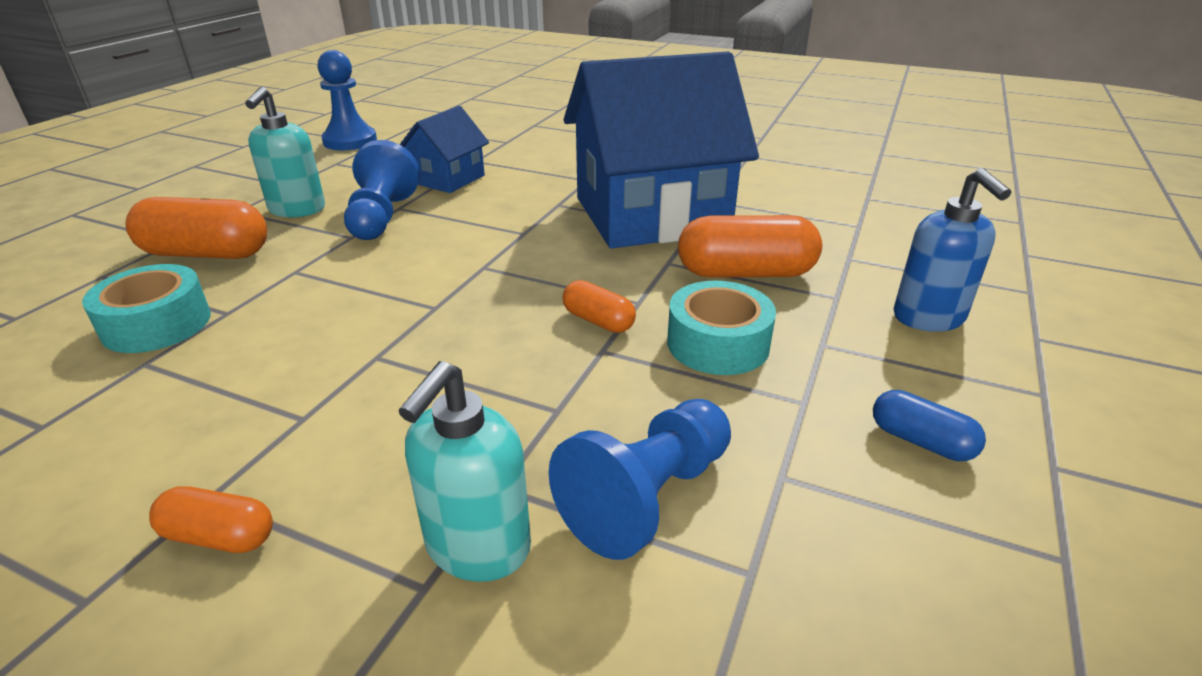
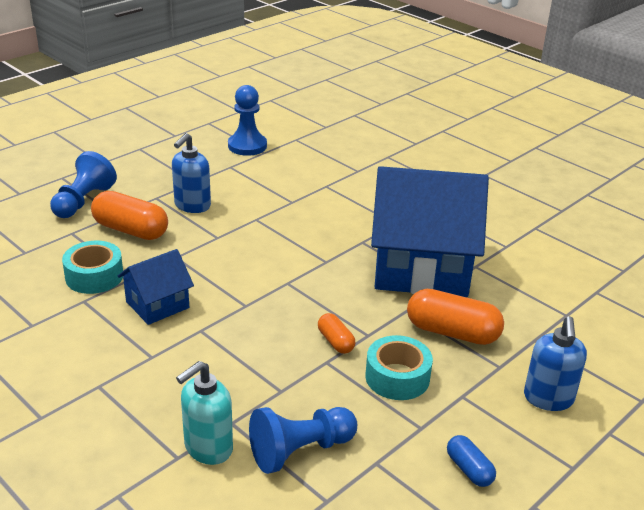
camera: 20 degrees right, 0 degrees up
orange capsule [149,486,273,553] -> none
turquoise soap dispenser [245,87,325,217] -> blue soap dispenser [172,133,211,213]
blue pawn [344,140,420,240] -> blue pawn moved to [50,151,117,218]
blue house [399,106,489,193] -> blue house moved to [118,249,194,325]

